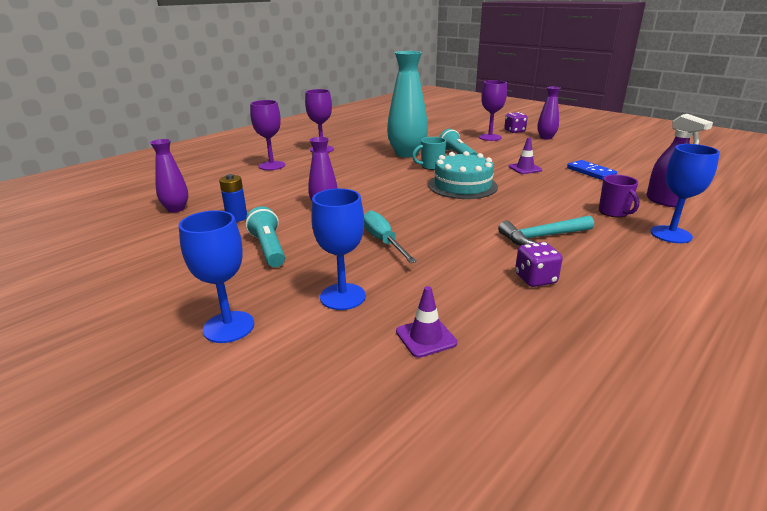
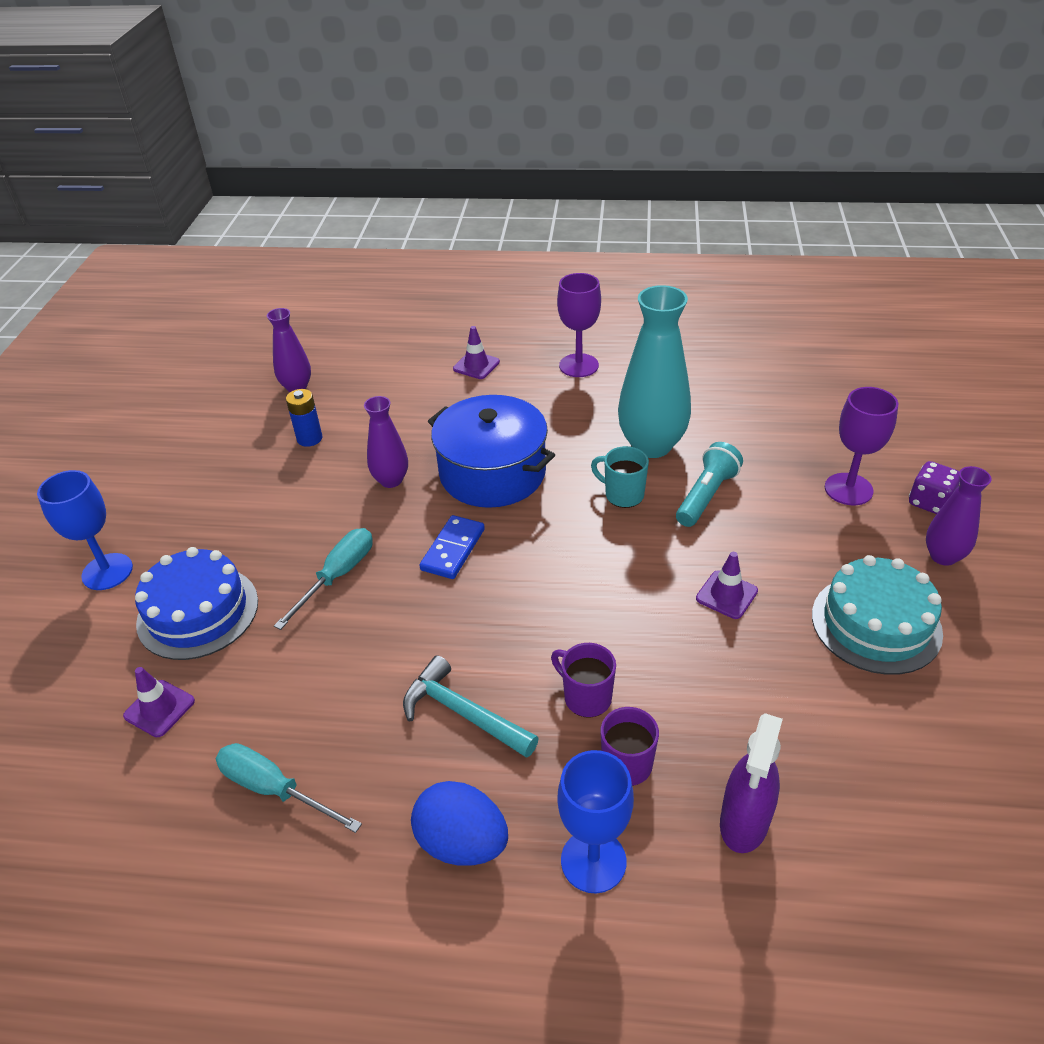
camera: 55 degrees right, 15 degrees up
turquoise flashlight [246,206,285,267] -> none
purple goblet [250,100,285,170] -> purple traffic cone [453,326,500,379]
blue goblet [311,188,366,310] -> blue cake [135,547,258,660]
turquoise cake [428,151,498,199] -> turquoise cake moved to [812,555,943,675]
purple dice [515,242,563,287] -> none
blue domino [567,160,617,180] -> blue domino moved to [420,515,485,579]
none -> turquoise screwdriver [216,743,362,833]
none -> blue egg [411,781,508,866]
none -> blue pot [428,395,555,508]
none -> purple mug [551,643,616,718]

